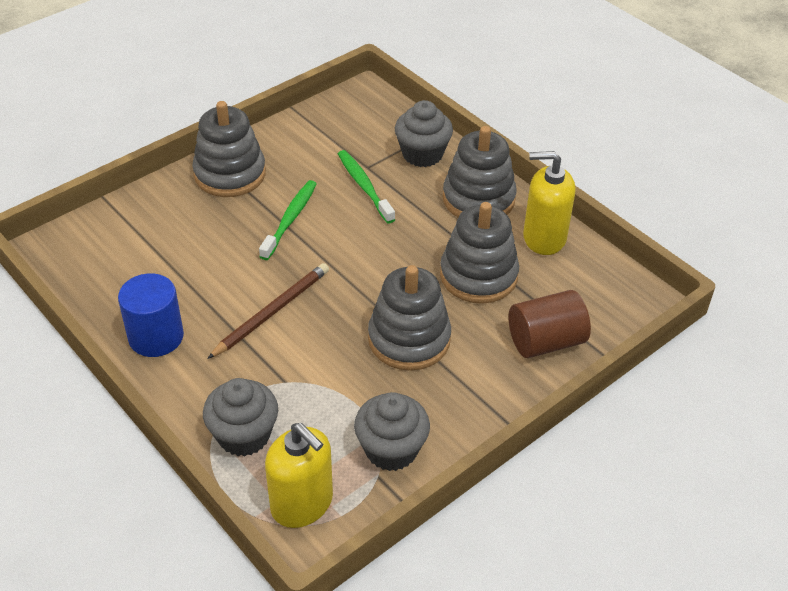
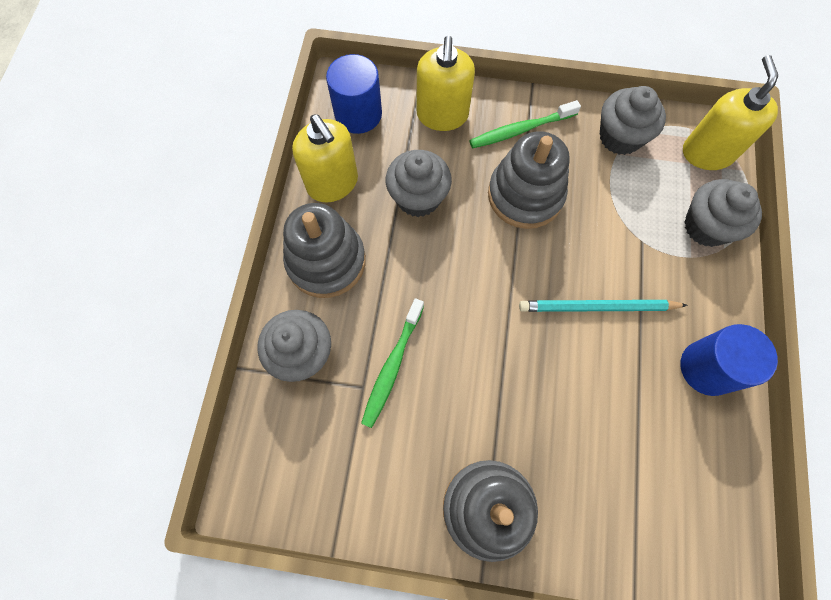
camera: 130 degrees left, 25 degrees up
brown pencil [207,263,329,359] -> turquoise pencil [519,300,688,312]
green toothbrush [259,180,317,260] -> green toothbrush moved to [469,100,581,148]
grey stacking toy [440,202,519,304] -> grey cupcake [386,150,452,217]
brown cylinder [509,290,591,358] -> yellow soap dispenser [417,36,475,131]
none -> blue cylinder [326,54,382,134]

